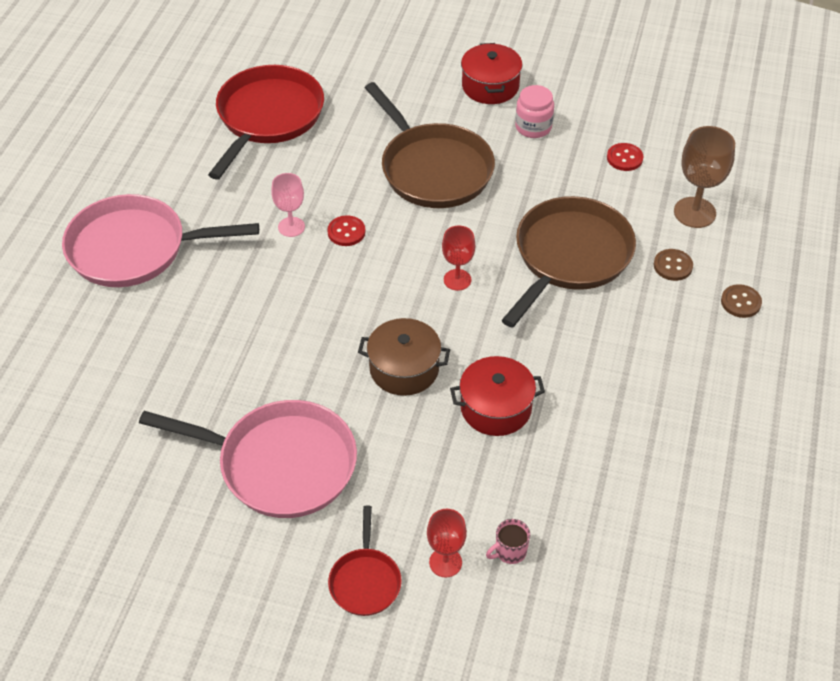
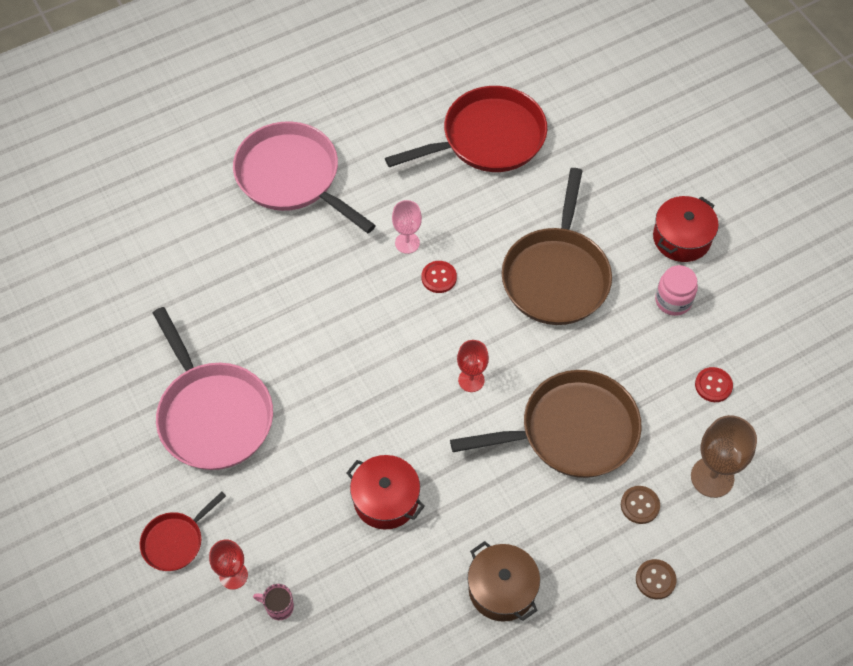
camera: 45 degrees right, 10 degrees up
brown pot [358,318,450,396] -> brown pot moved to [468,541,540,622]

